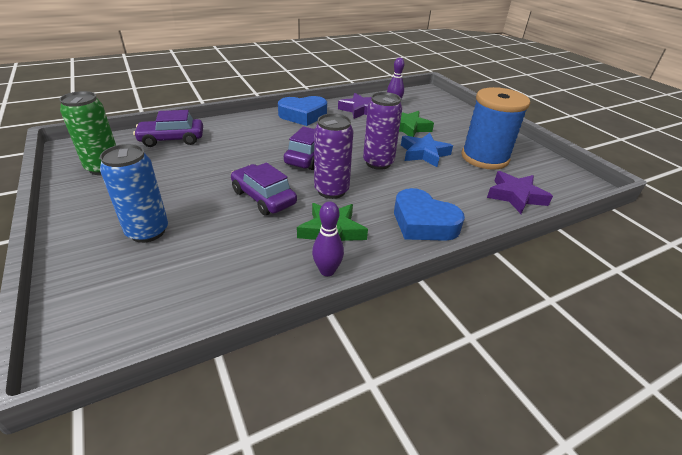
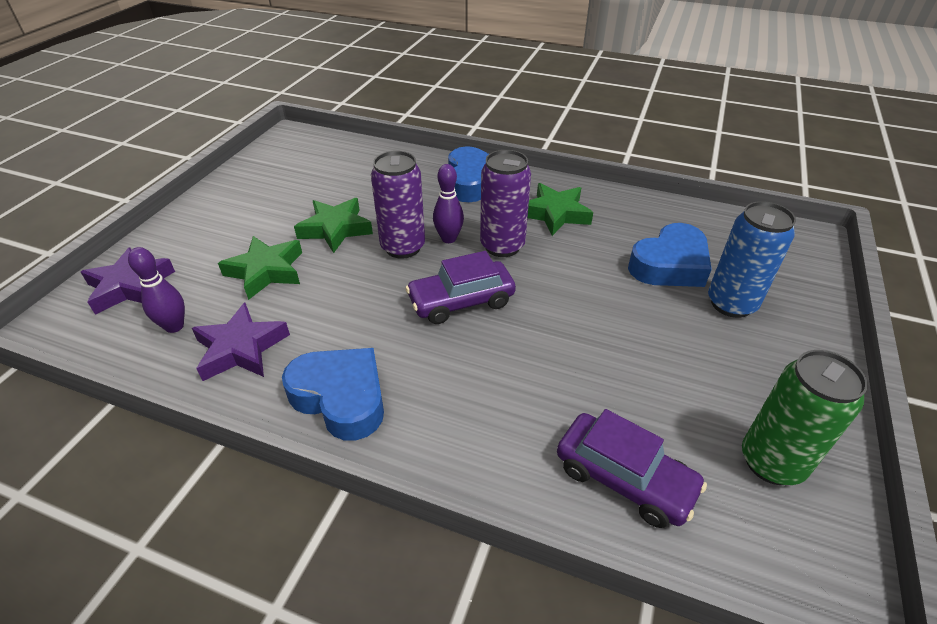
camera: 130 degrees left, 5 degrees up
purple car [231,163,297,216] -> none
purple bowling pin [312,201,344,276] -> purple bowling pin moved to [433,164,464,243]
blue star [401,133,453,167] -> green star [294,198,373,253]
blue spool [462,87,530,170] -> none
purple star [487,171,553,214] -> purple star moved to [81,247,175,315]
none -> blue heart [628,223,712,287]

